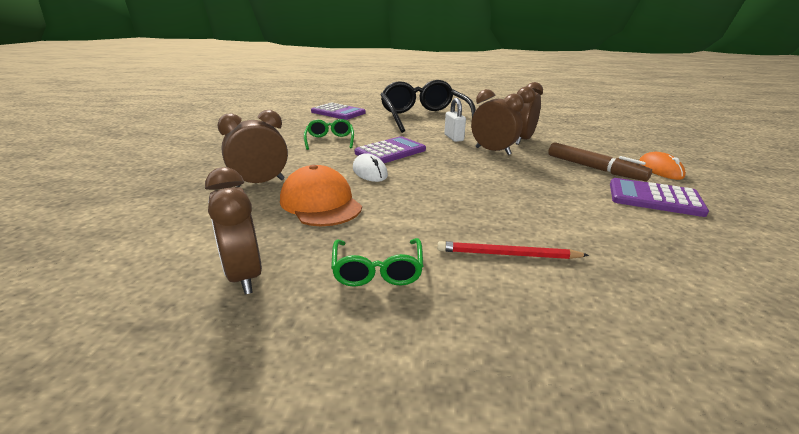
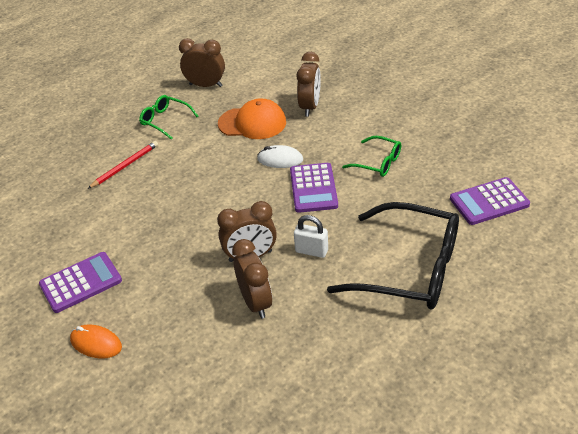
camera: 130 degrees right, 15 degrees up
brown marker [548,142,652,181] -> none

